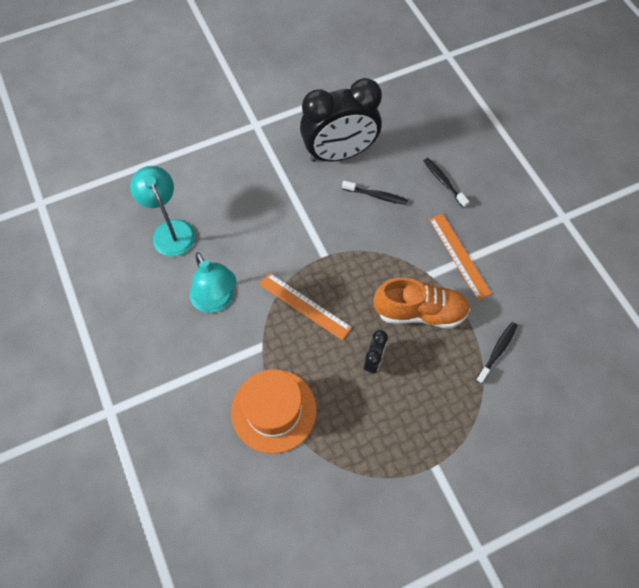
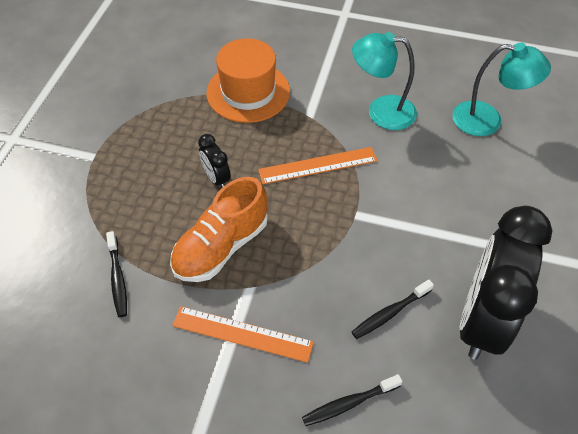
camera: 130 degrees right, 10 degrees down
black toothbrush [424,158,469,208] -> black toothbrush turned 150 degrees clockwise [302,374,402,426]

